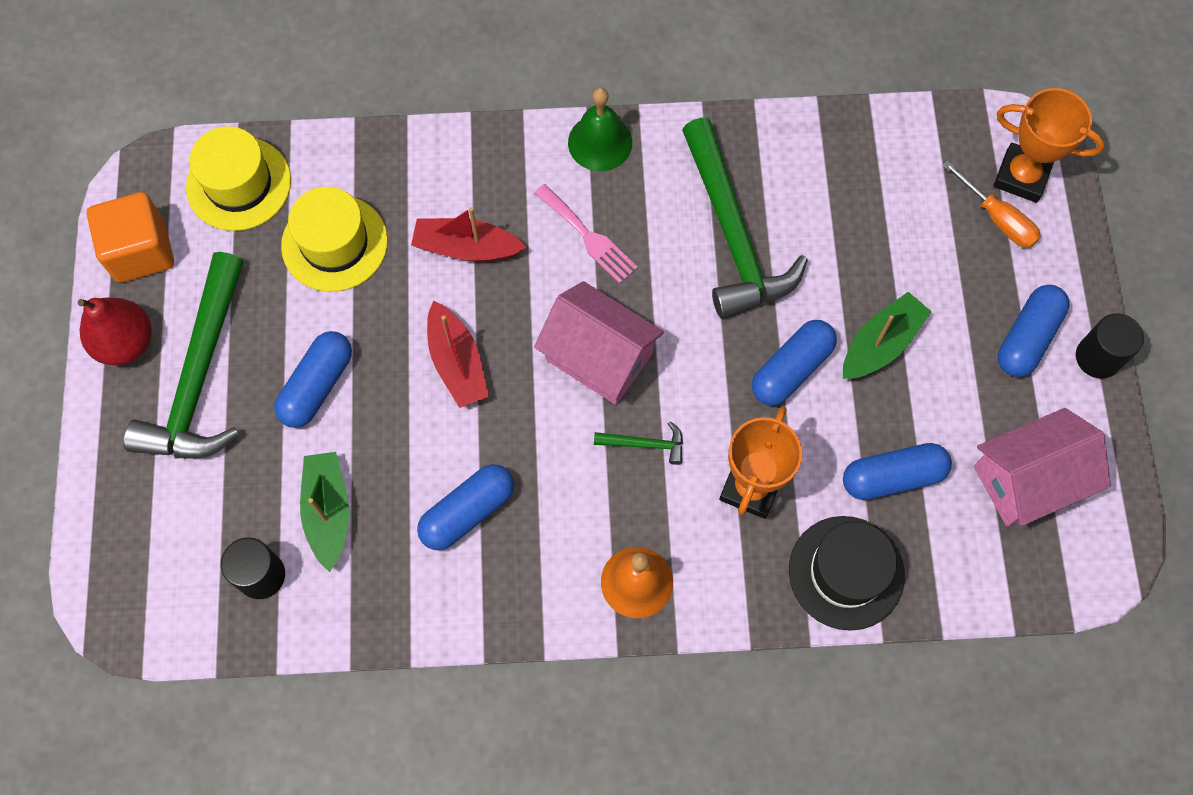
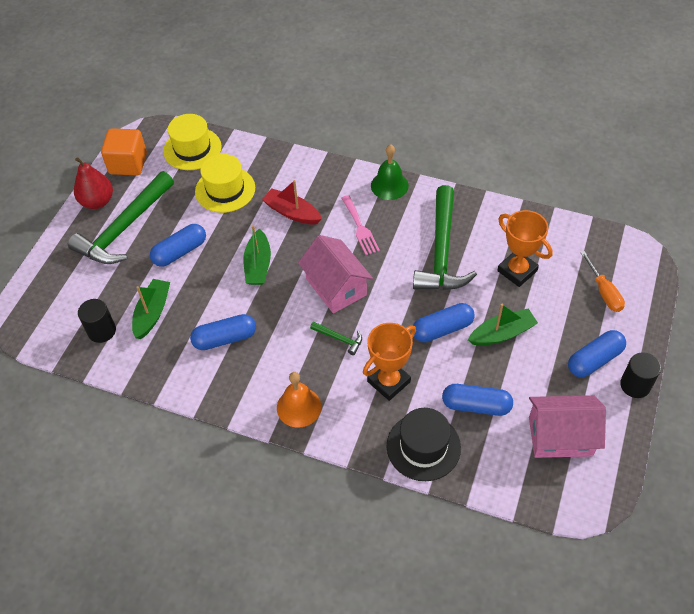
camera: 25 degrees right, 15 degrees down
red boat [427,301,489,408] -> green boat [243,225,271,285]
orange trophy [993,88,1105,203] -> orange trophy moved to [497,210,553,287]

